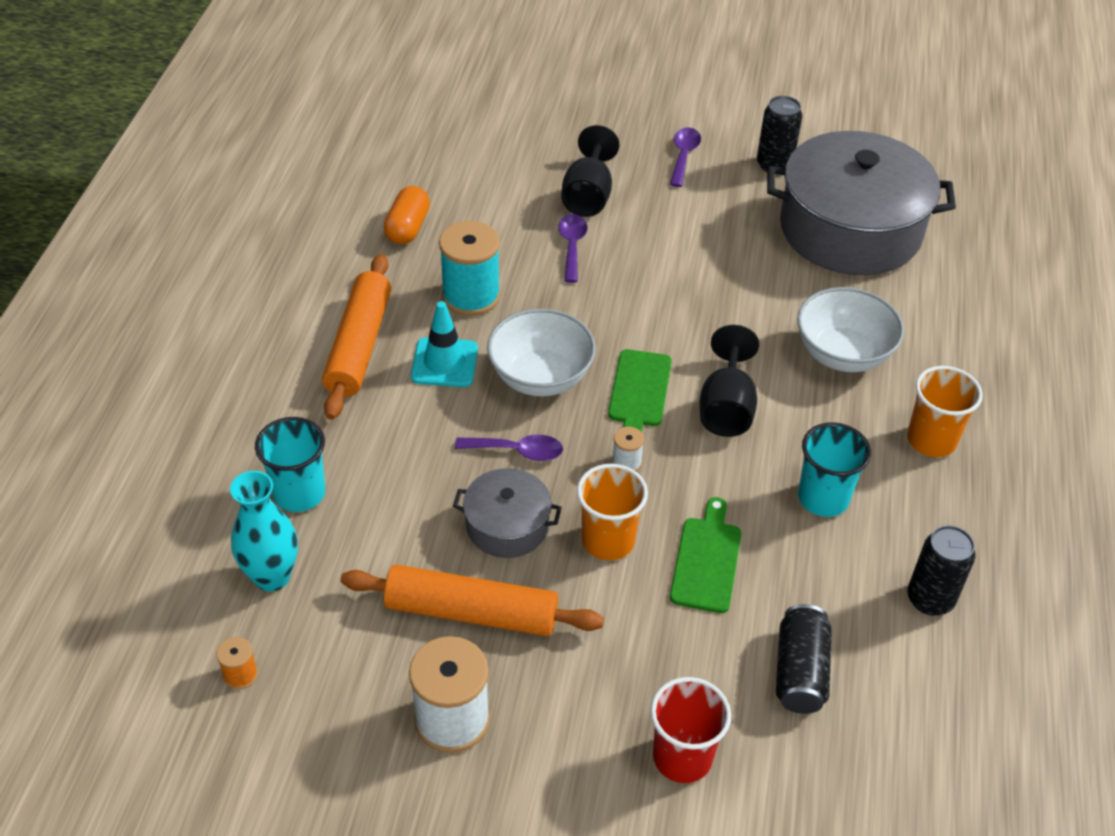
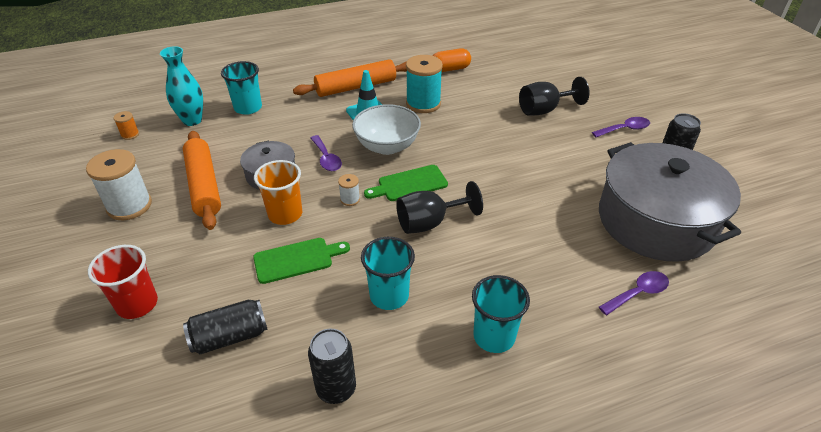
camera: 60 degrees right, 5 degrees down
purple spoon [558,214,588,283] -> purple spoon moved to [599,271,669,315]
white bowl [797,287,904,372] -> none
orange cup [907,366,983,457] -> turquoise cup [472,275,530,353]

